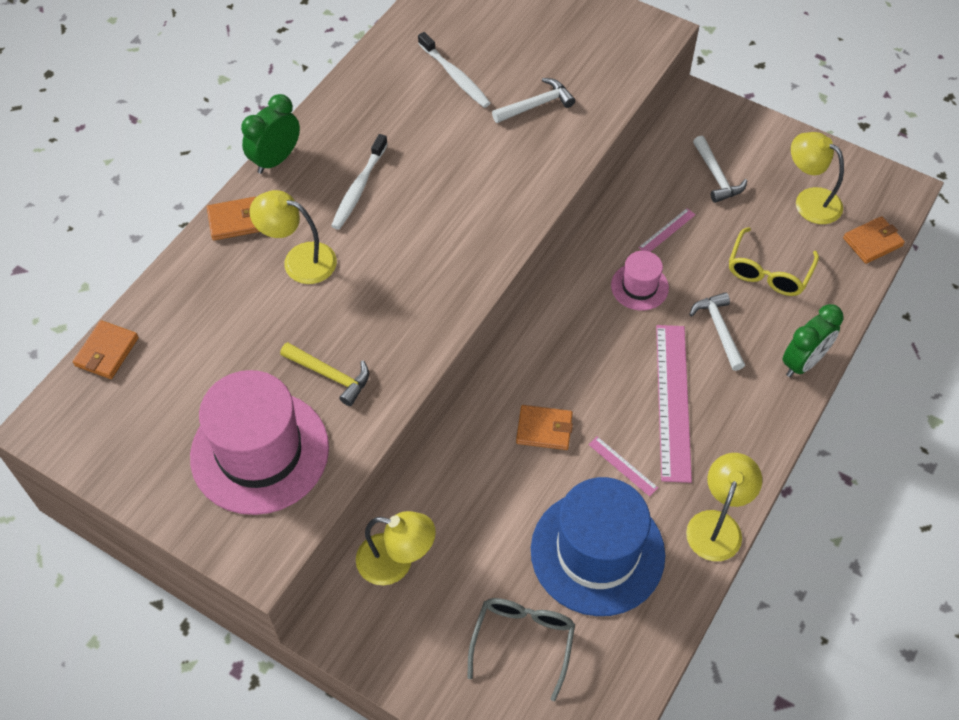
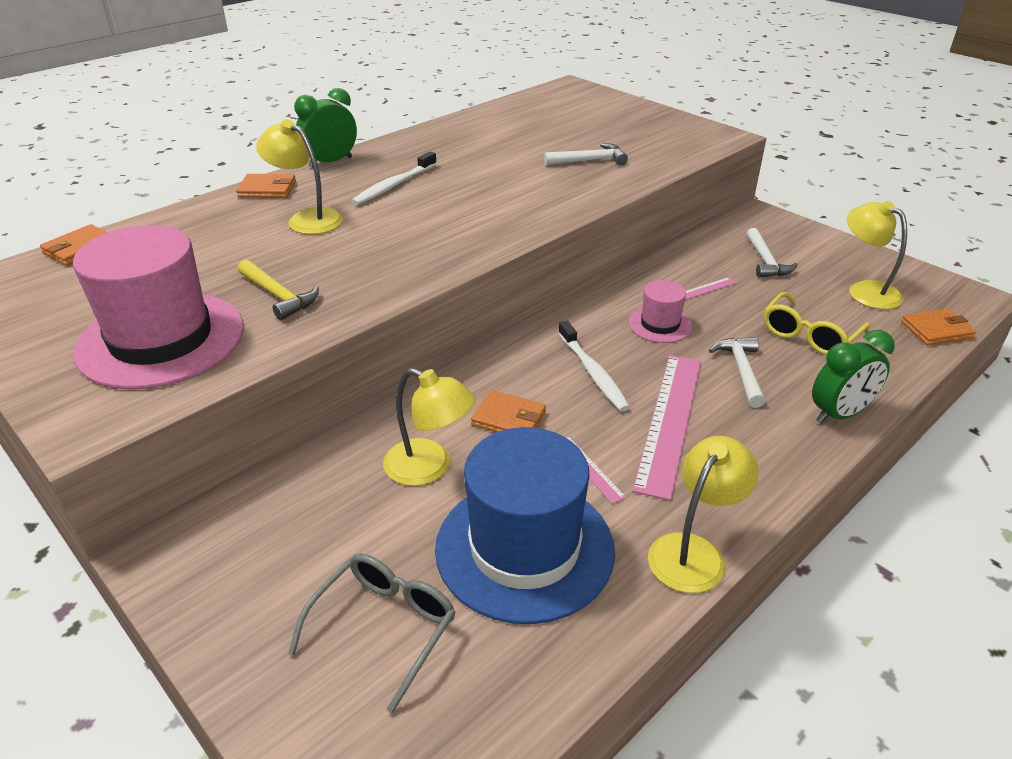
camera: 15 degrees right, 20 degrees down
yellow lamp [356,511,436,585] -> yellow lamp moved to [383,368,475,486]
white toothbrush [418,32,490,108] -> white toothbrush moved to [558,321,630,412]

